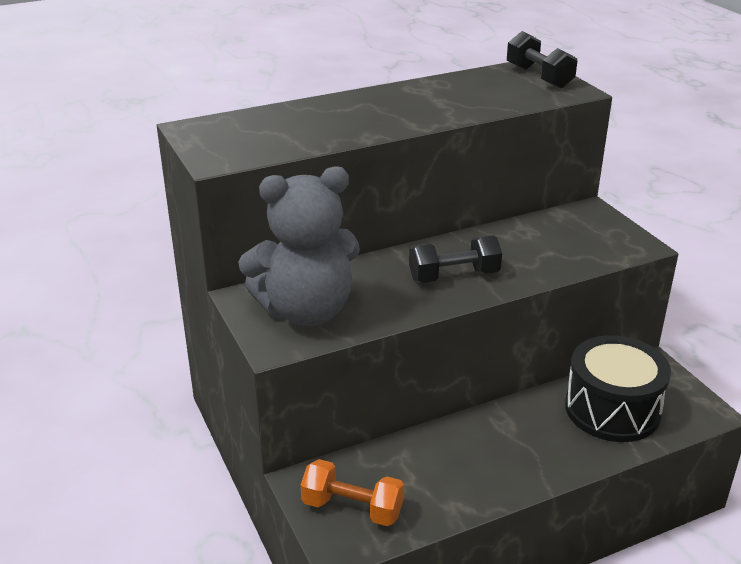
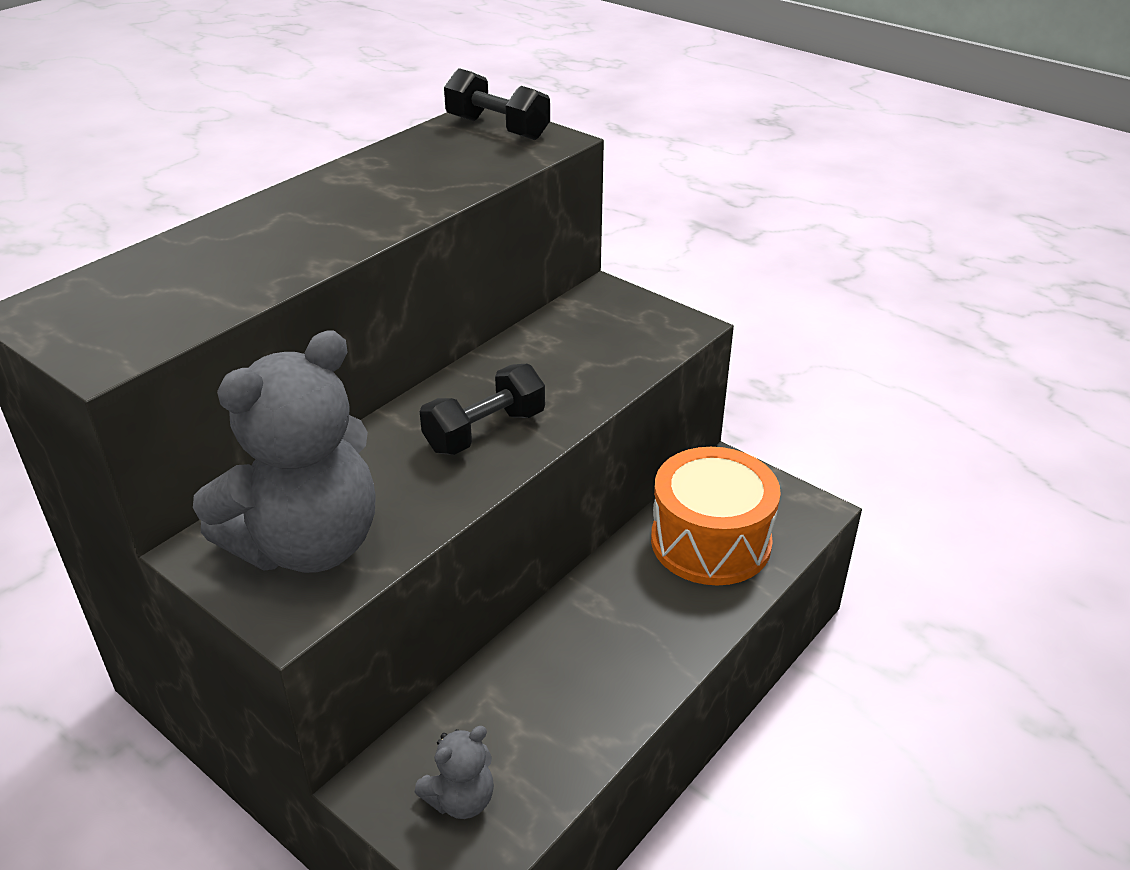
camera: 25 degrees left, 5 degrees up
orange dumbbell [301,459,404,526] -> grey teddy bear [415,726,494,819]
black drum [565,335,671,442] -> orange drum [651,447,781,585]

